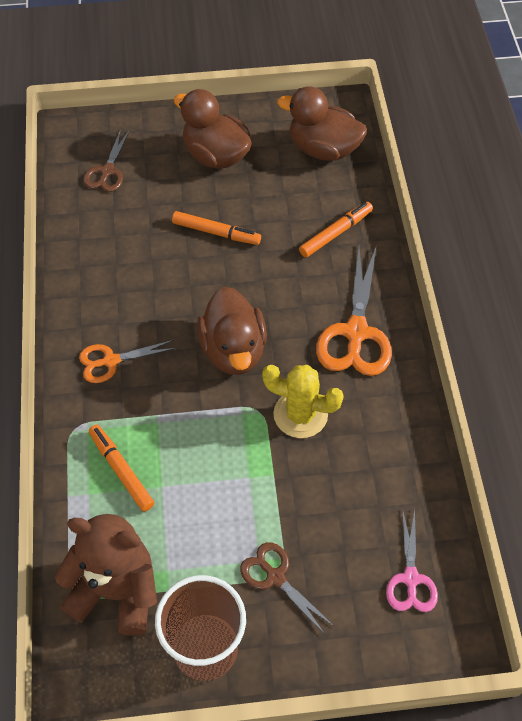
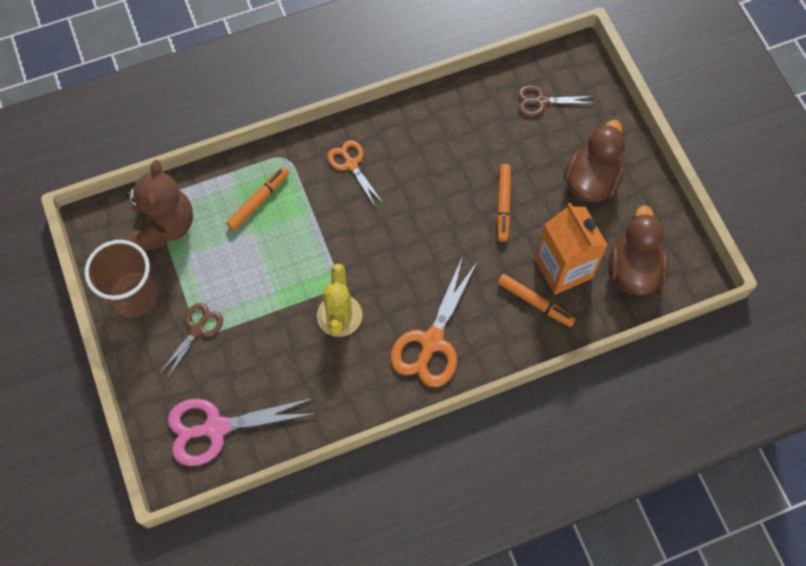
camera: 75 degrees right, 10 degrees up
brown duck [197,286,267,375] -> none
orange scissors [316,247,392,376] -> orange scissors turned 60 degrees counterclockwise [391,256,477,387]
pink scissors [386,508,438,612] -> pink scissors [168,398,317,466], size x1.70
none -> orange carton [535,203,608,295]

